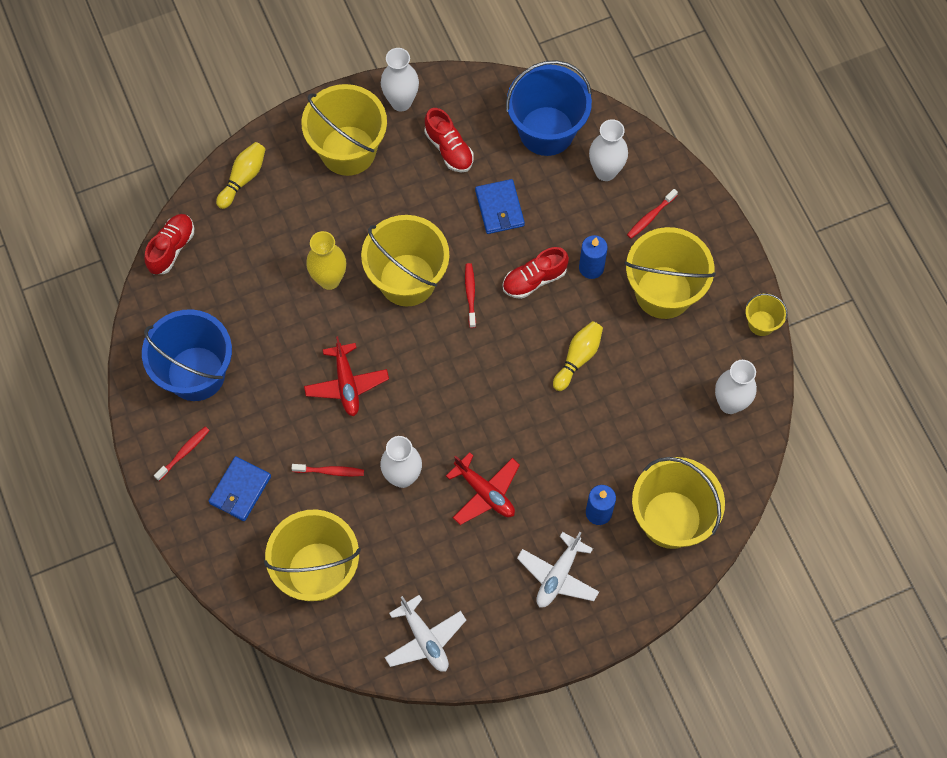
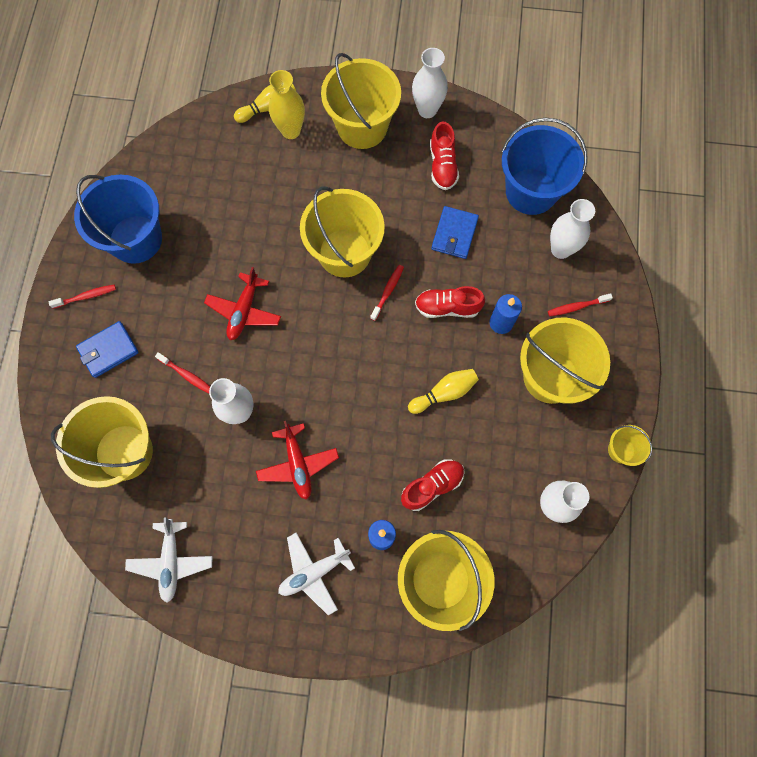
camera: 30 degrees right, 5 degrees up
red shoe [144,214,194,274] -> red shoe moved to [401,459,465,511]
yellow vase [306,231,346,290] -> yellow vase moved to [269,70,305,139]

